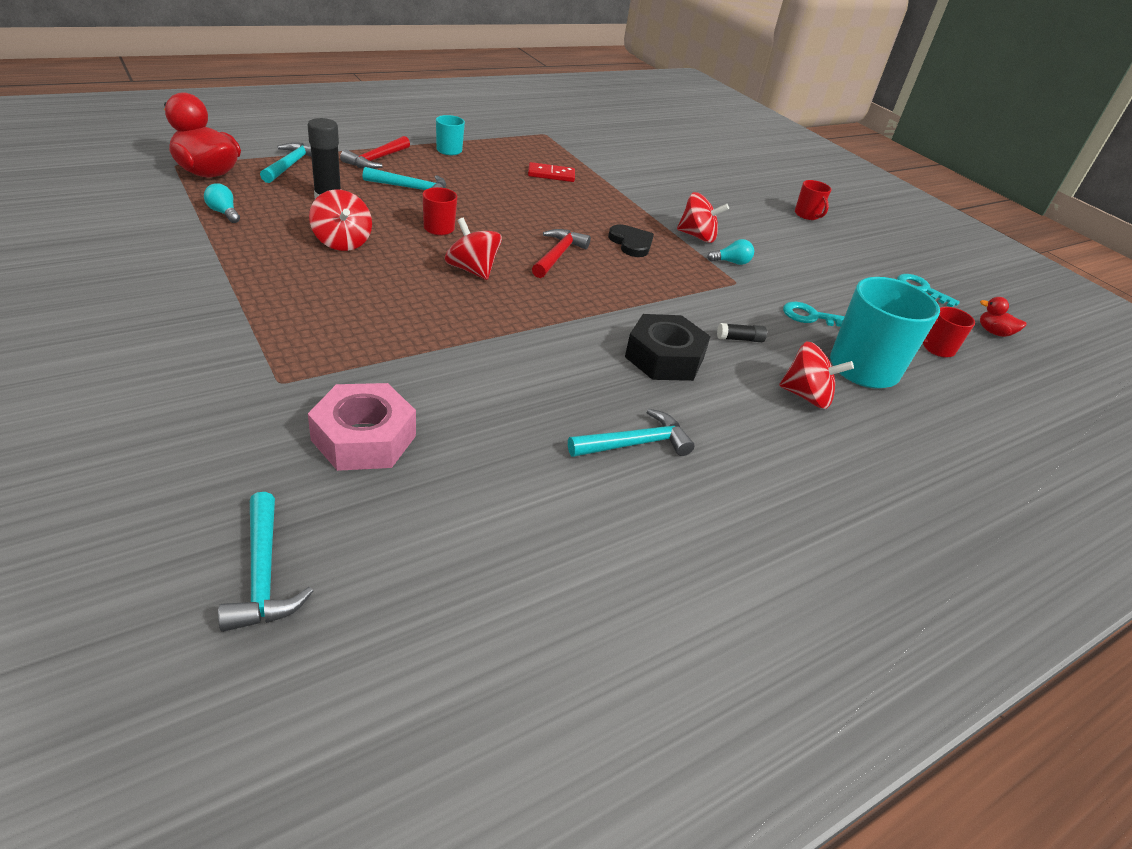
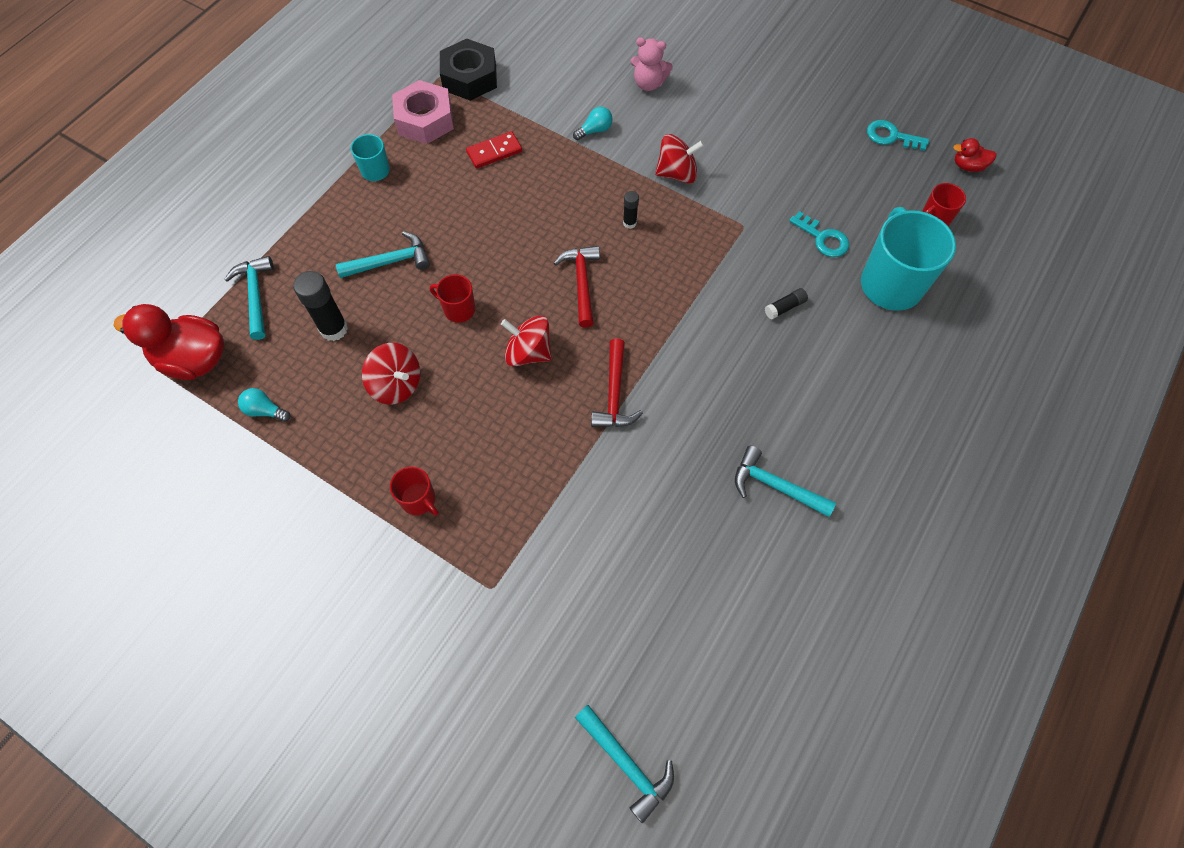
camera: 20 degrees left, 25 degrees up
pink nut [308,383,416,471] -> pink nut moved to [392,80,454,144]
red hammer [340,136,410,169] -> red hammer moved to [591,338,643,427]
turquoise hammer [568,409,694,457] -> turquoise hammer turned 105 degrees counterclockwise [735,446,836,517]
black heart [608,224,654,257] -> black glue stick [623,191,639,229]
black nut [625,314,711,381] -> black nut moved to [440,39,497,101]
turquoise light bulb [707,239,754,265] -> turquoise light bulb moved to [573,107,613,140]
red spinning top [779,341,854,409] -> none
turquoise key [783,302,845,327] -> turquoise key turned 120 degrees counterclockwise [789,211,849,257]
red mug [795,180,831,220] -> red mug moved to [390,466,439,516]
none -> pink teddy bear [630,37,673,91]

